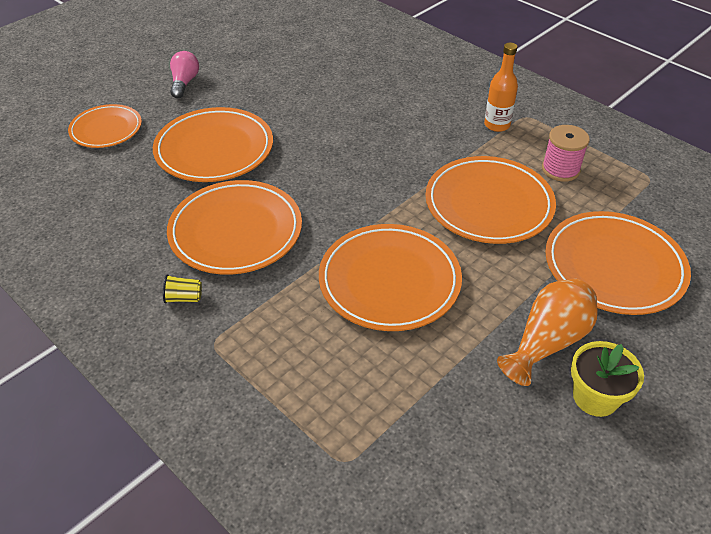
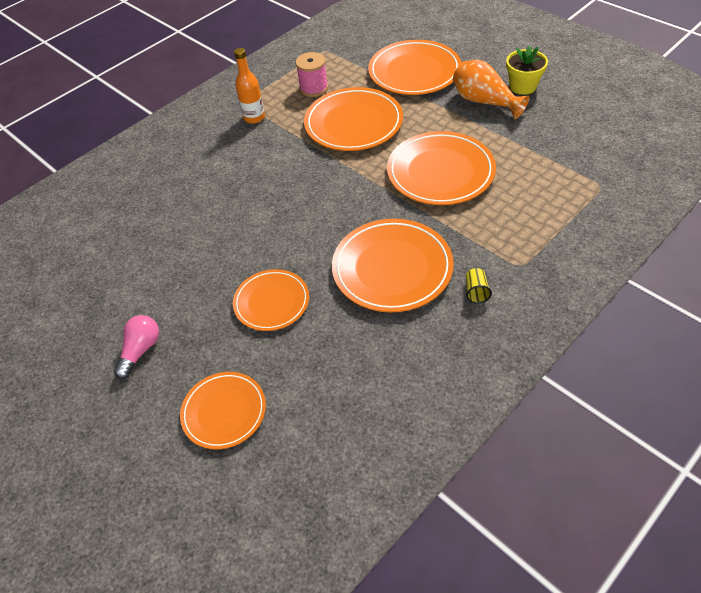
camera: 85 degrees left, 5 degrees up
orange plate [153,107,273,182] -> orange plate [233,269,309,331], size x0.62
pink light bulb [170,51,199,98] -> pink light bulb turned 105 degrees clockwise [114,315,159,379]

